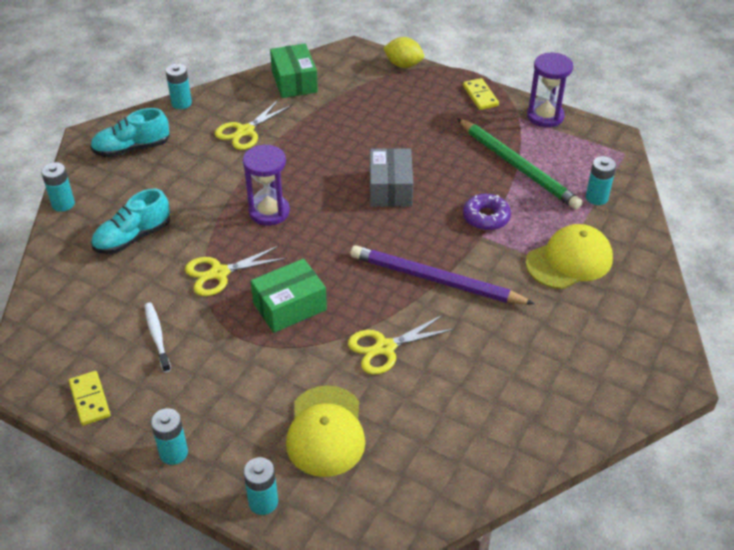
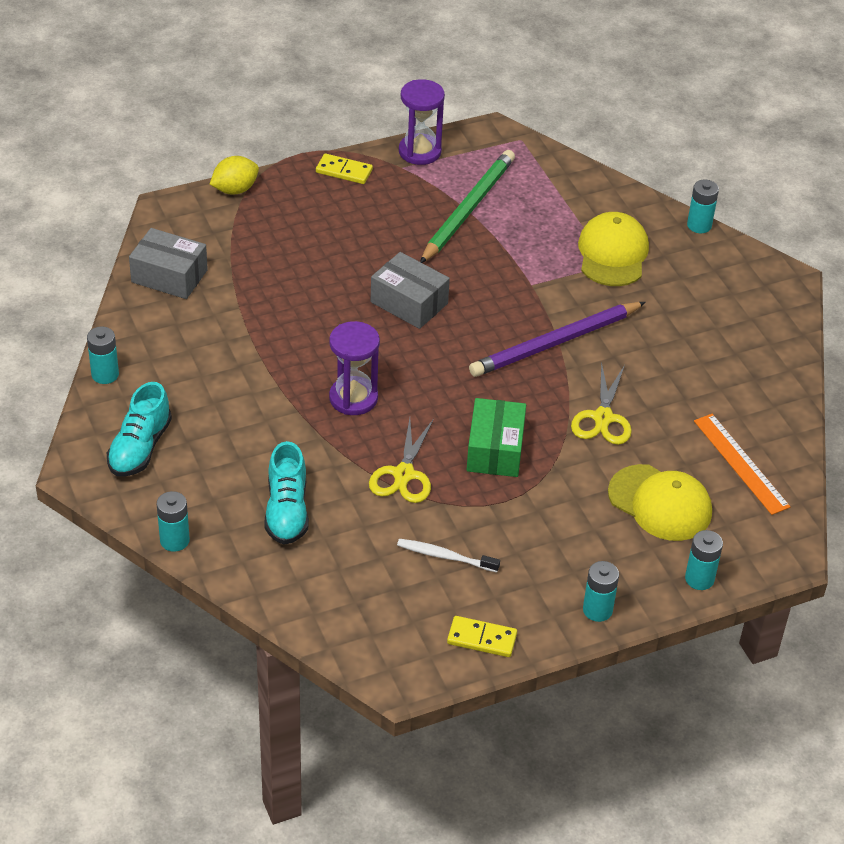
camera: 55 degrees left, 0 degrees up
yellow scissors [215,99,292,150] -> none
green box [270,44,318,98] -> grey box [129,228,208,299]
green pencil [457,118,582,210] -> green pencil turned 60 degrees counterclockwise [420,150,515,263]
purple donut [463,194,511,231] -> none
turquoise battery [586,156,616,205] -> turquoise battery moved to [687,180,719,233]
none -> orange ruler [694,414,791,515]

